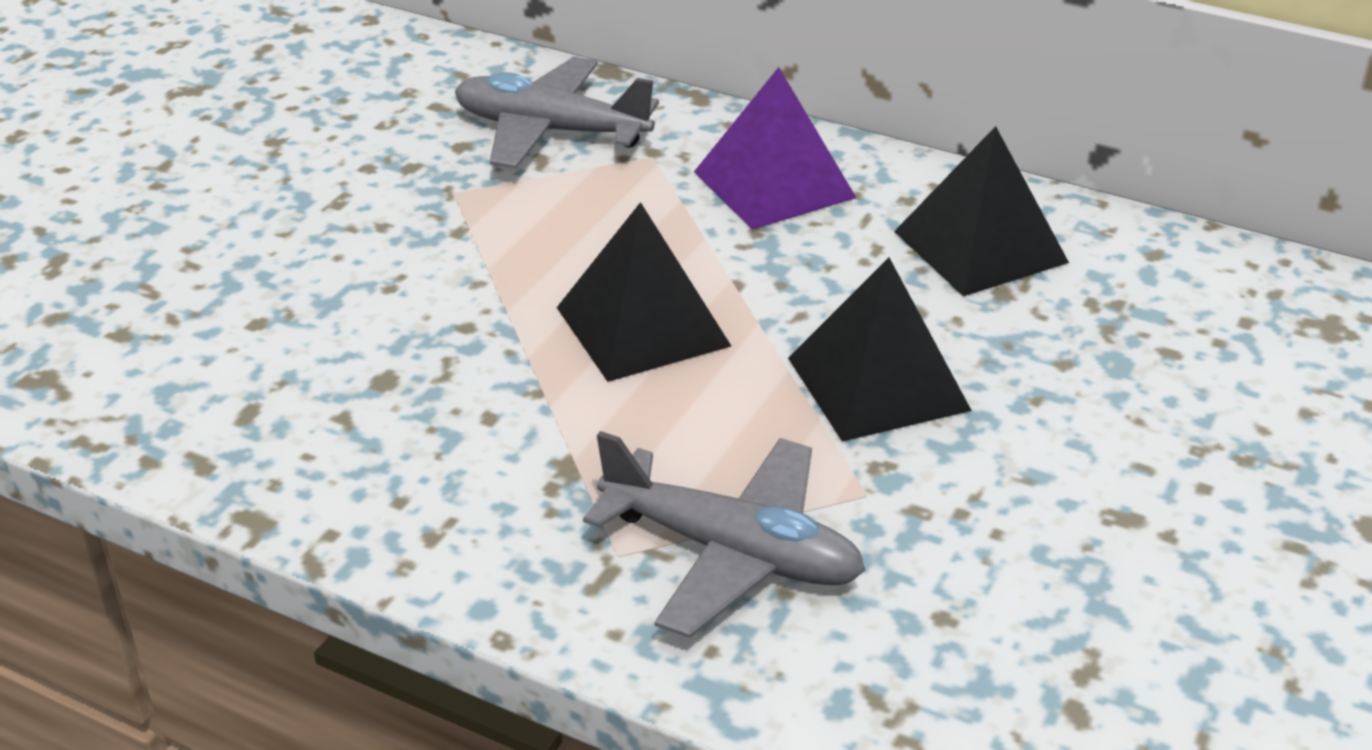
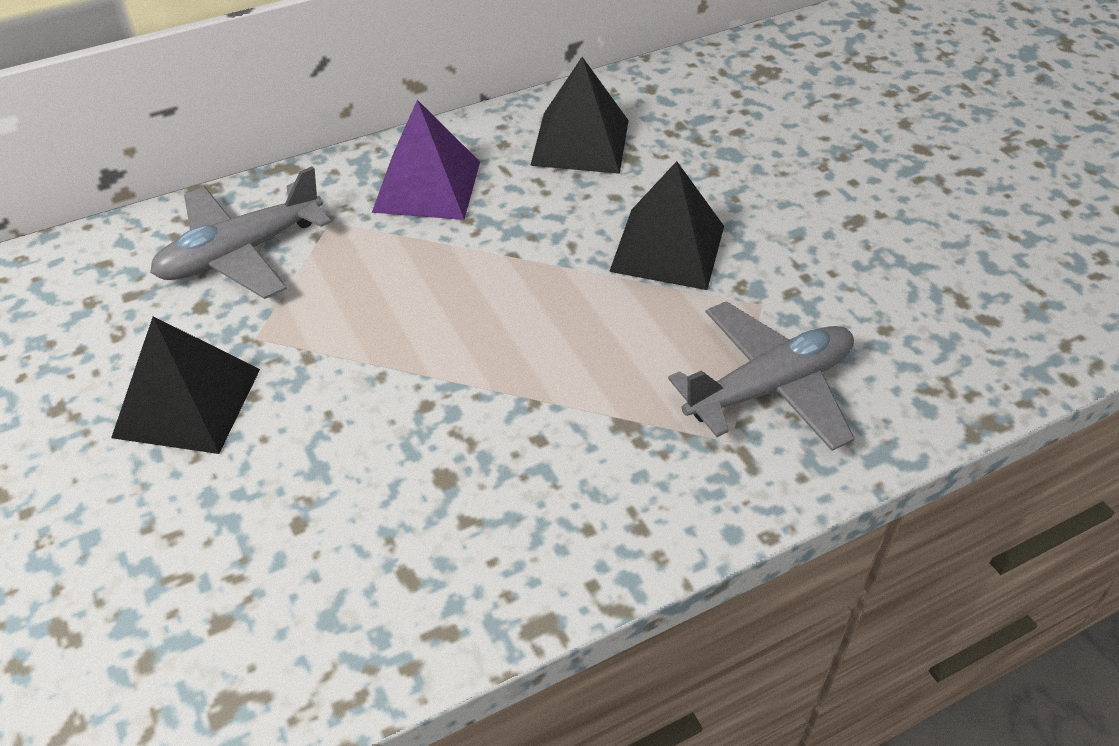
camera: 55 degrees left, 10 degrees up
black pyramid [557,202,731,382] -> black pyramid moved to [111,316,260,454]

